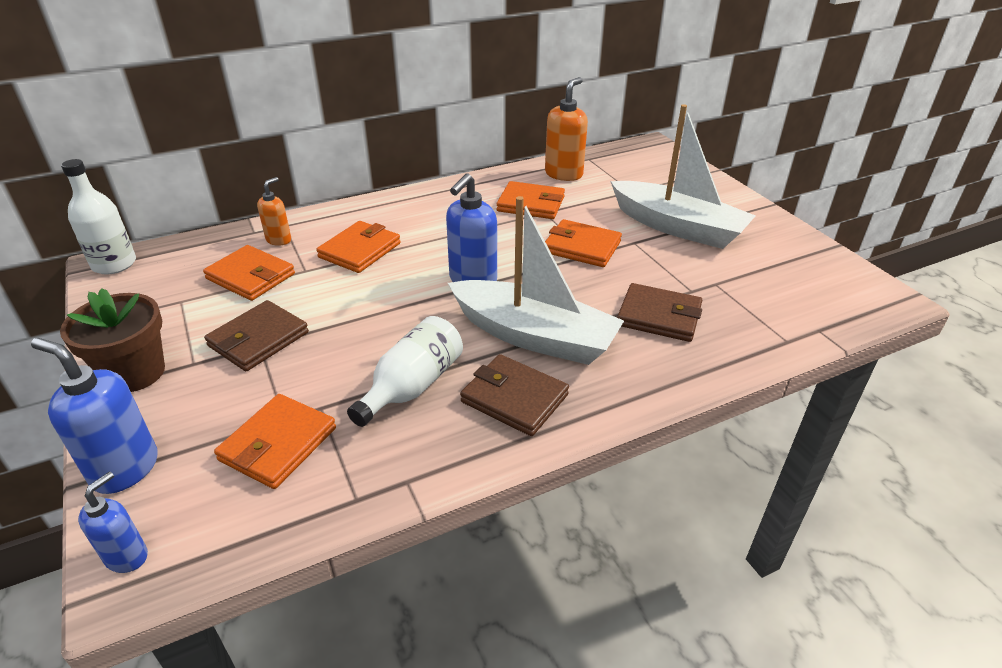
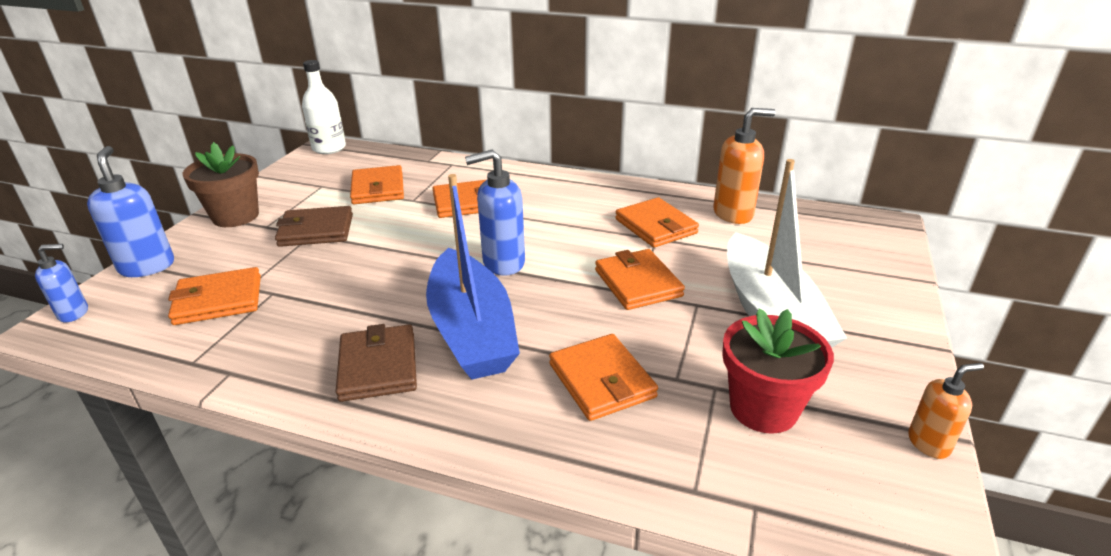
camera: 45 degrees right, 5 degrees down
orange soap dispenser [257,177,291,246] -> orange soap dispenser moved to [908,363,984,459]
white bottle [347,316,463,427] -> none
white boat [448,196,624,365] -> blue boat [426,174,520,380]
brown wallet [617,283,702,342] -> orange wallet [549,334,658,421]
none -> red flower pot [722,308,834,434]

